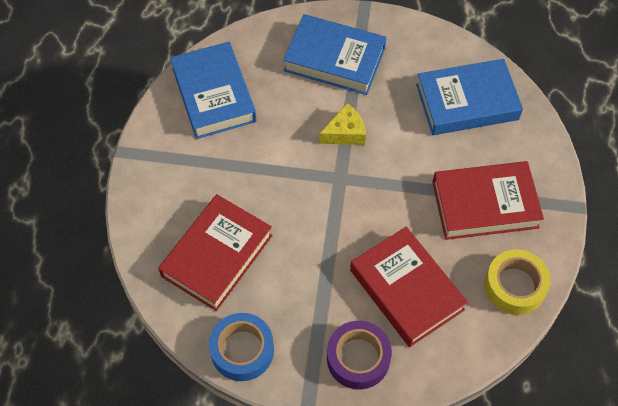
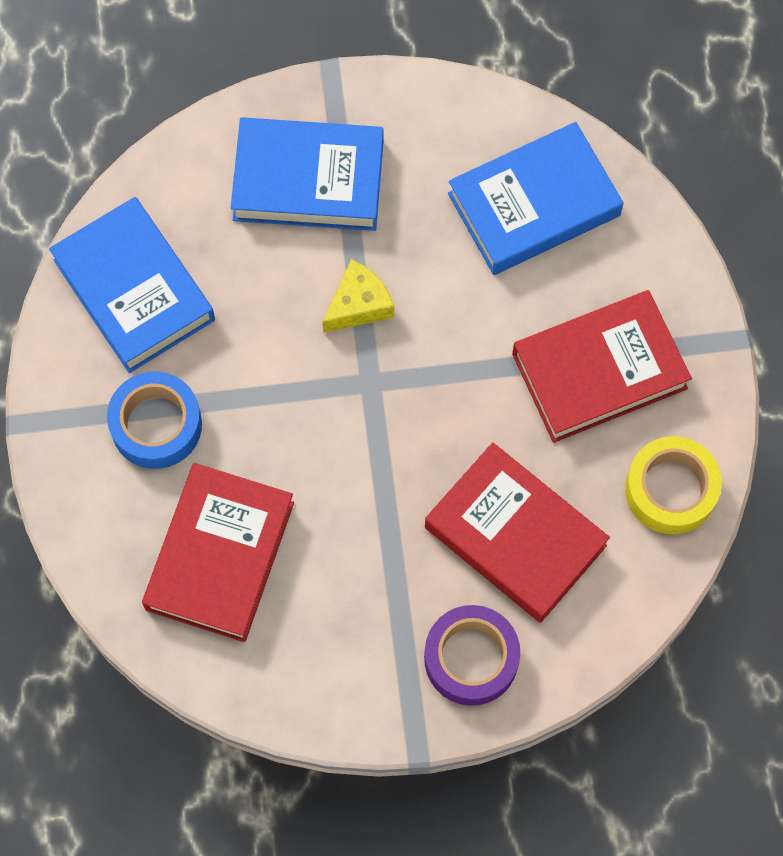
camera: 15 degrees left, 10 degrees up
blue tape [209,313,274,381] -> blue tape moved to [107,372,202,469]

